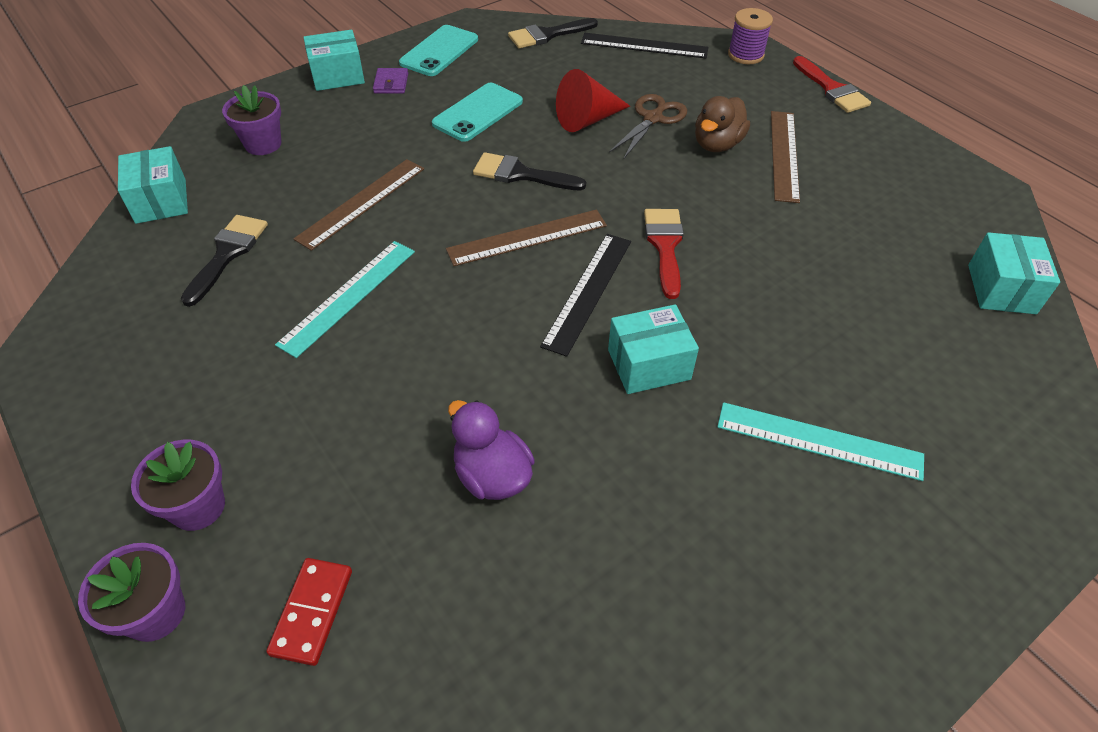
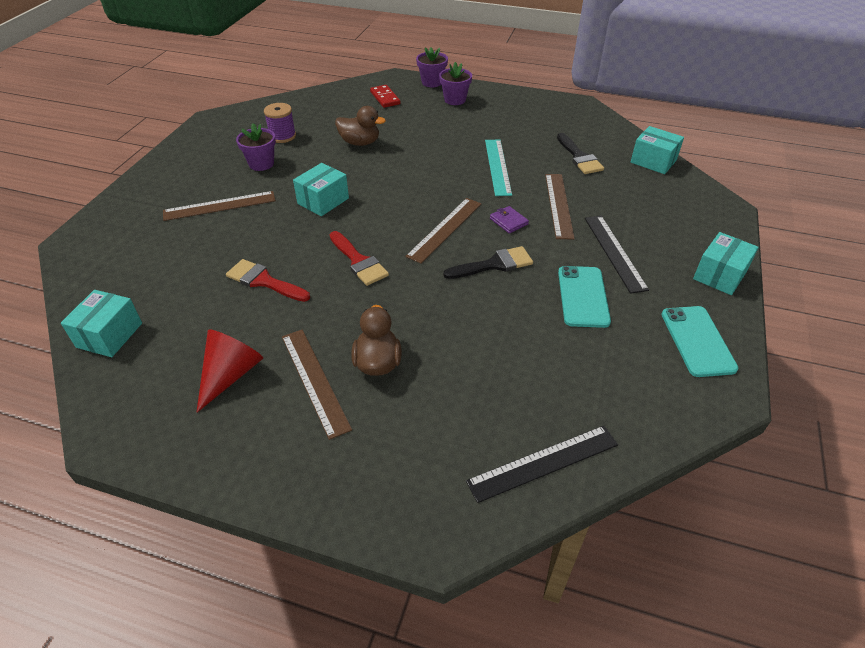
camera: 145 degrees right, 5 degrees down
purple flower pot [222,85,281,155] -> purple flower pot moved to [236,123,276,171]
purple wallet [373,68,408,94] -> purple wallet moved to [490,206,529,233]
purple duck [448,400,535,500] -> brown duck [335,106,386,146]
black brush [508,18,598,48] -> none
black ruler [540,234,631,357] -> black ruler moved to [585,216,649,294]
red cone [556,69,630,132] -> red cone moved to [196,329,263,413]
brown scissors [609,94,687,160] -> none
turquoise ruler [717,402,924,481] -> brown ruler [163,191,276,221]
purple spool [728,8,773,64] -> purple spool moved to [264,103,296,143]
red brush [793,56,871,113] -> red brush moved to [226,259,310,302]
turquoise box [968,232,1060,314] -> turquoise box turned 45 degrees clockwise [61,290,142,357]

